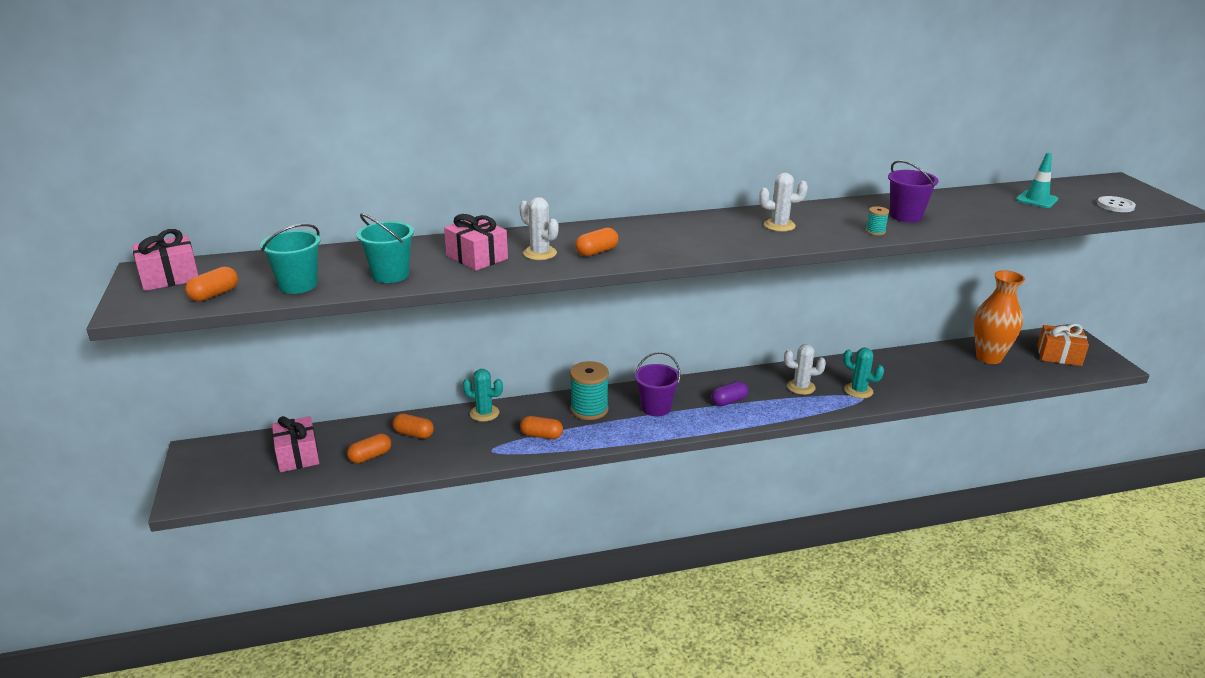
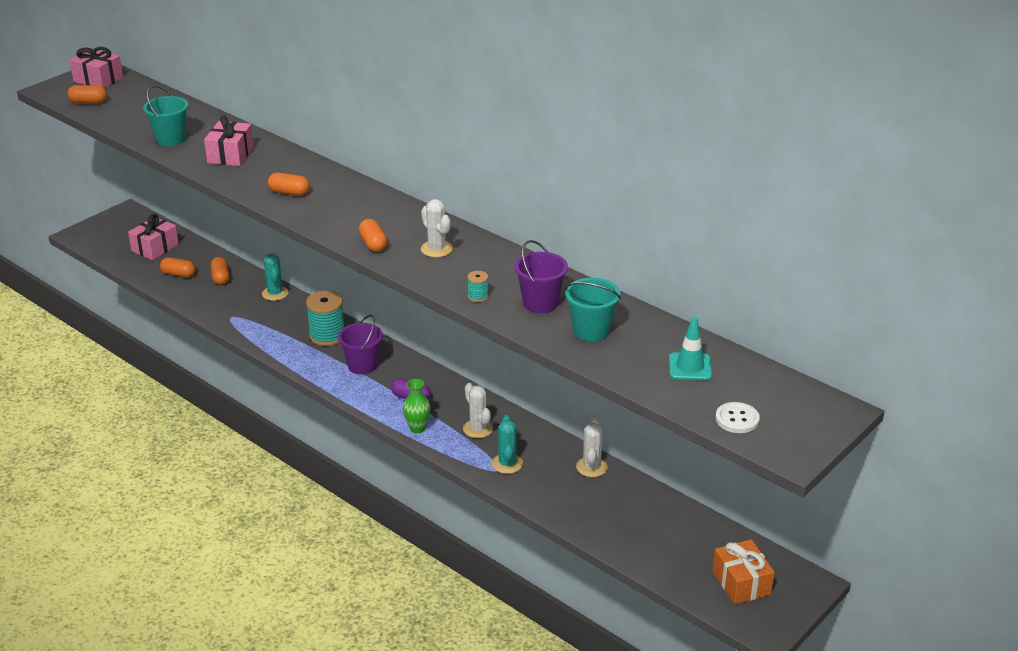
camera: 55 degrees right, 5 degrees up
turquoise bucket [260,224,320,294] -> turquoise bucket moved to [565,278,621,341]
white cactus [519,197,559,260] -> white cactus moved to [576,418,608,477]
orange capsule [520,416,563,439] -> orange capsule moved to [359,219,387,252]
orange vase [974,270,1025,364] -> none
none -> green vase [403,379,431,433]

